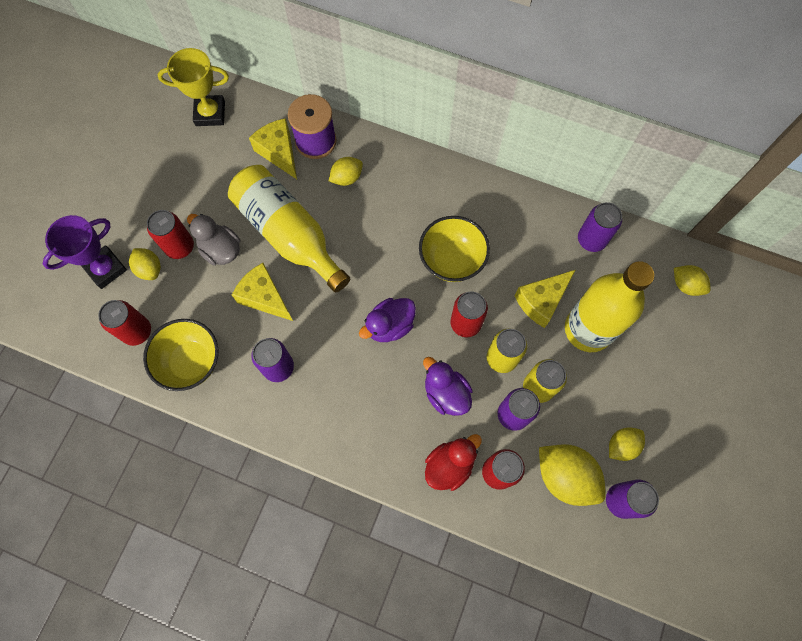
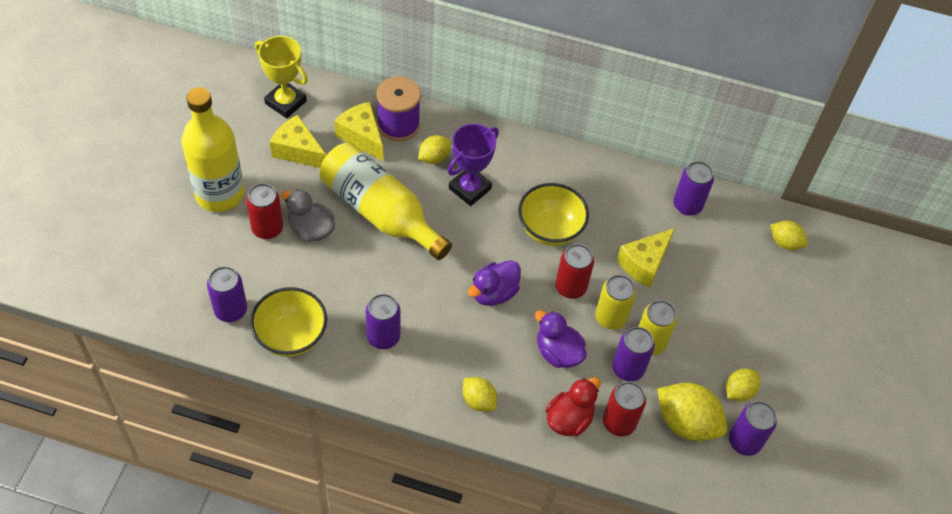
camera: 10 degrees left, 15 degrees down
purple trophy [43,215,127,289] -> purple trophy moved to [447,124,499,206]
red can [98,300,151,346] -> purple can [207,266,247,322]
yellow lemon [129,248,161,280] -> yellow lemon moved to [463,377,497,412]
yellow trophy [158,48,229,126] -> yellow trophy turned 45 degrees clockwise [255,36,308,118]
yellow cheese [232,263,293,321] -> yellow cheese moved to [270,115,326,168]
yellow bottle [565,261,654,352] -> yellow bottle moved to [182,87,244,212]

